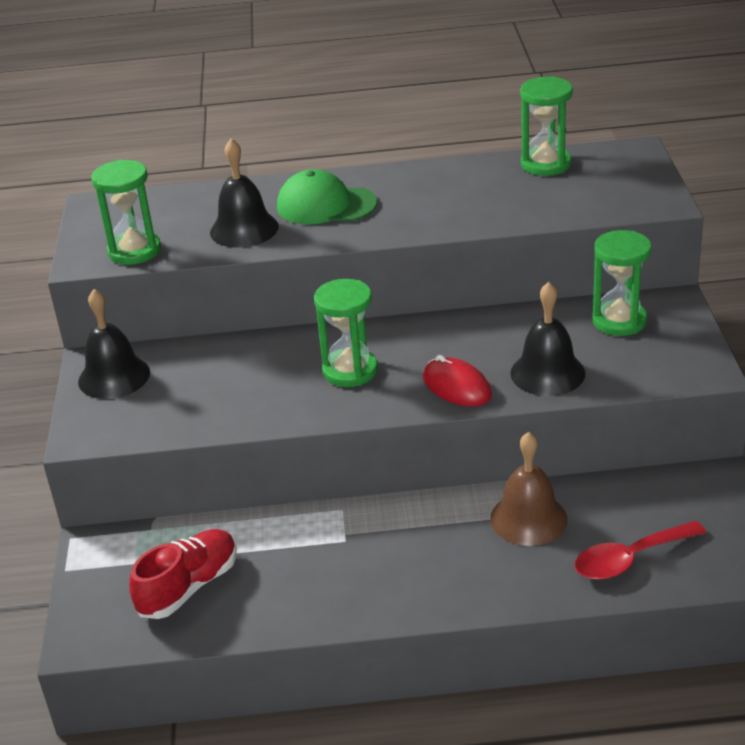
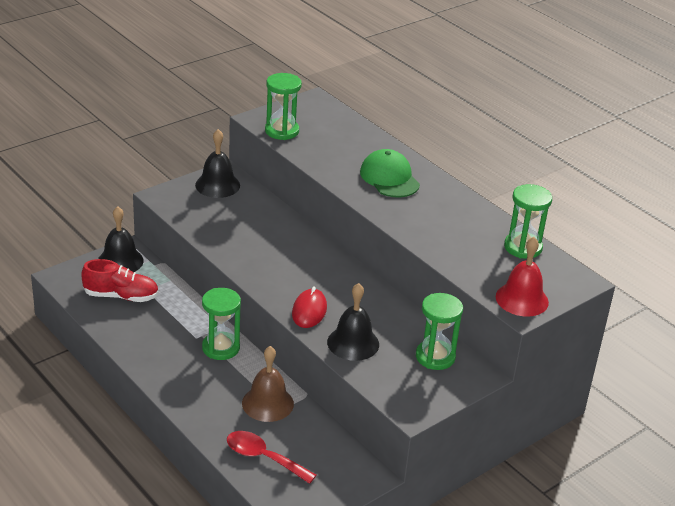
camera: 50 degrees right, 0 degrees up
black bell [210,139,279,248] -> black bell moved to [98,206,144,272]
green hourglass [314,279,378,387] -> green hourglass moved to [202,288,241,360]
none -> red bell [496,237,549,317]

